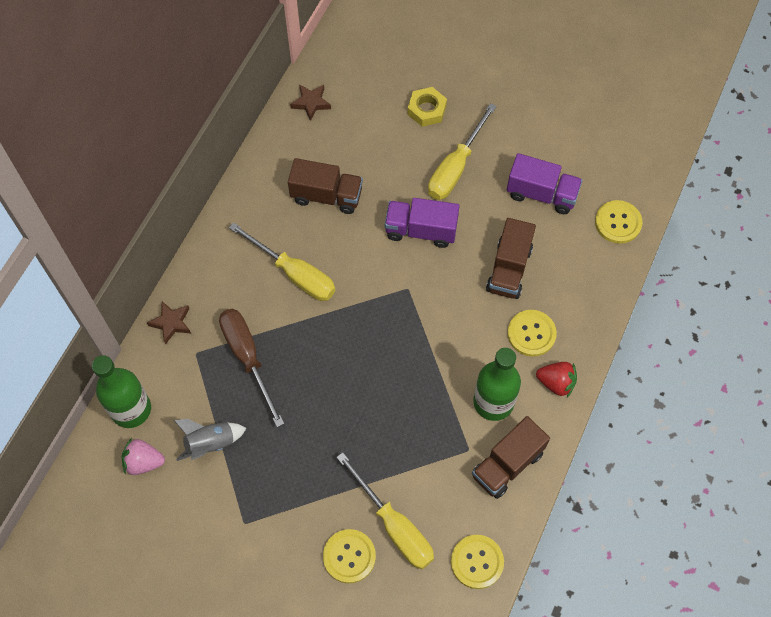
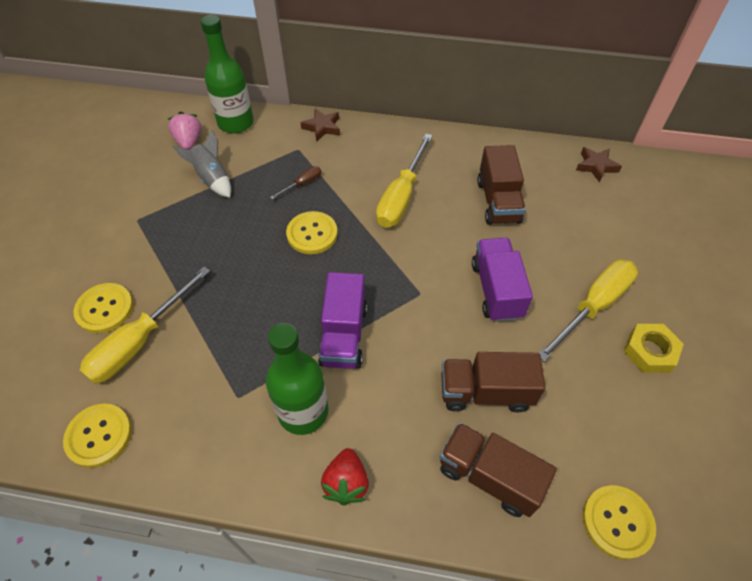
camera: 75 degrees right, 10 degrees down
brown screwdriver [219,309,284,427] -> brown screwdriver [270,166,321,199], size x0.46
yellow nut [408,87,447,127] -> yellow nut moved to [624,324,684,373]
yellow screwdriver [428,103,497,200] -> yellow screwdriver turned 120 degrees clockwise [539,259,638,362]
brown truck [472,416,550,499] -> brown truck moved to [440,422,557,517]
purple truck [507,153,583,214] -> purple truck moved to [318,272,367,369]
yellow button [507,310,557,357] -> yellow button moved to [286,211,338,254]

